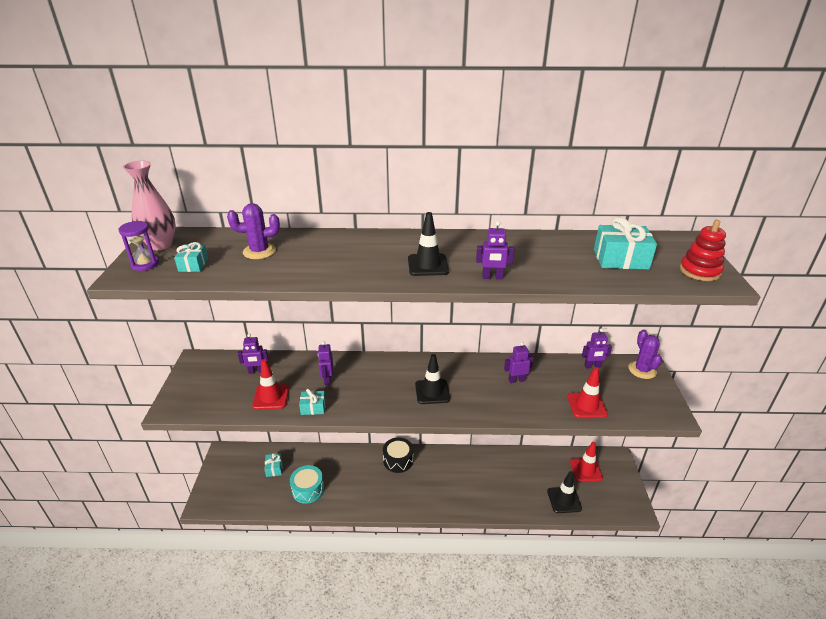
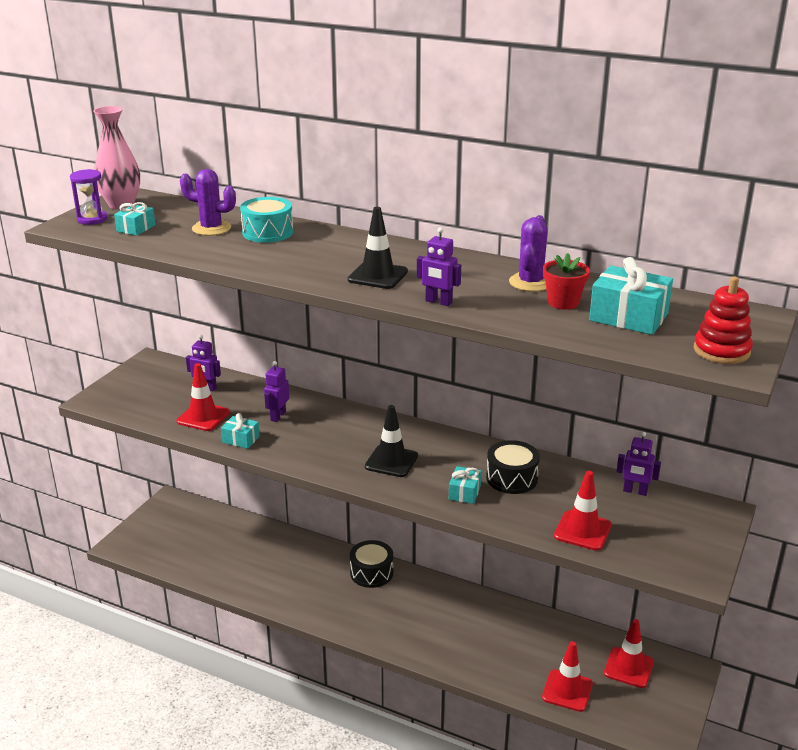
camera: 25 degrees right, 5 degrees down
turquoise gift [264,453,283,477] -> turquoise gift moved to [449,466,482,504]
turquoise drum [290,465,324,504] -> turquoise drum moved to [240,197,293,243]
purple robot [504,342,534,383] -> black drum [486,440,540,494]
black traffic cone [547,471,582,513] -> red traffic cone [542,641,593,712]
purple cactus [628,330,662,379] -> purple cactus moved to [509,215,548,292]
none -> red flower pot [543,253,590,310]

